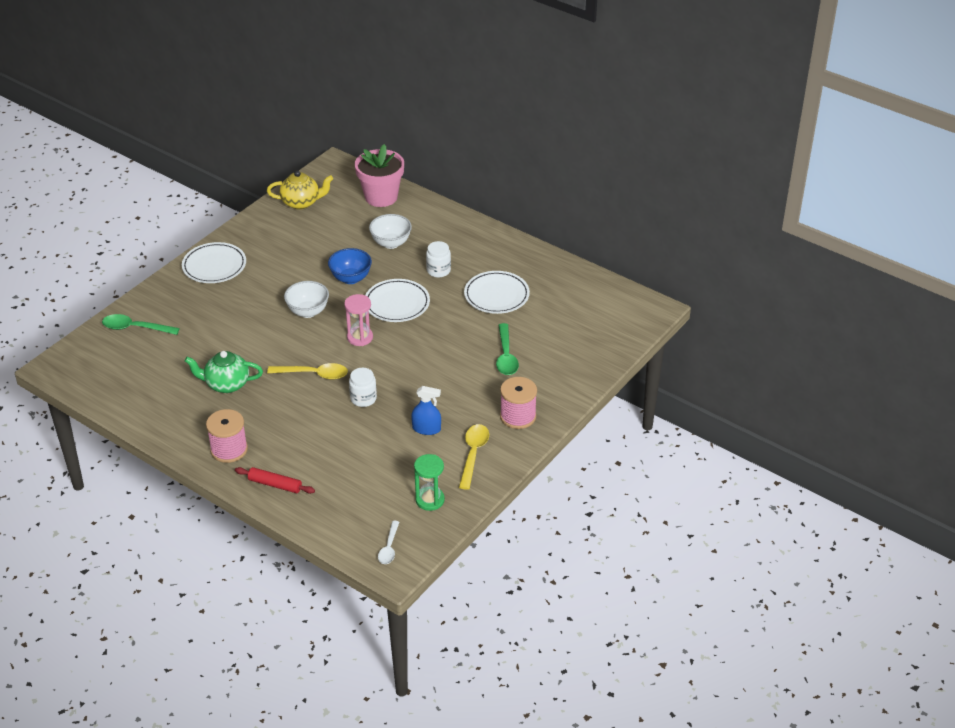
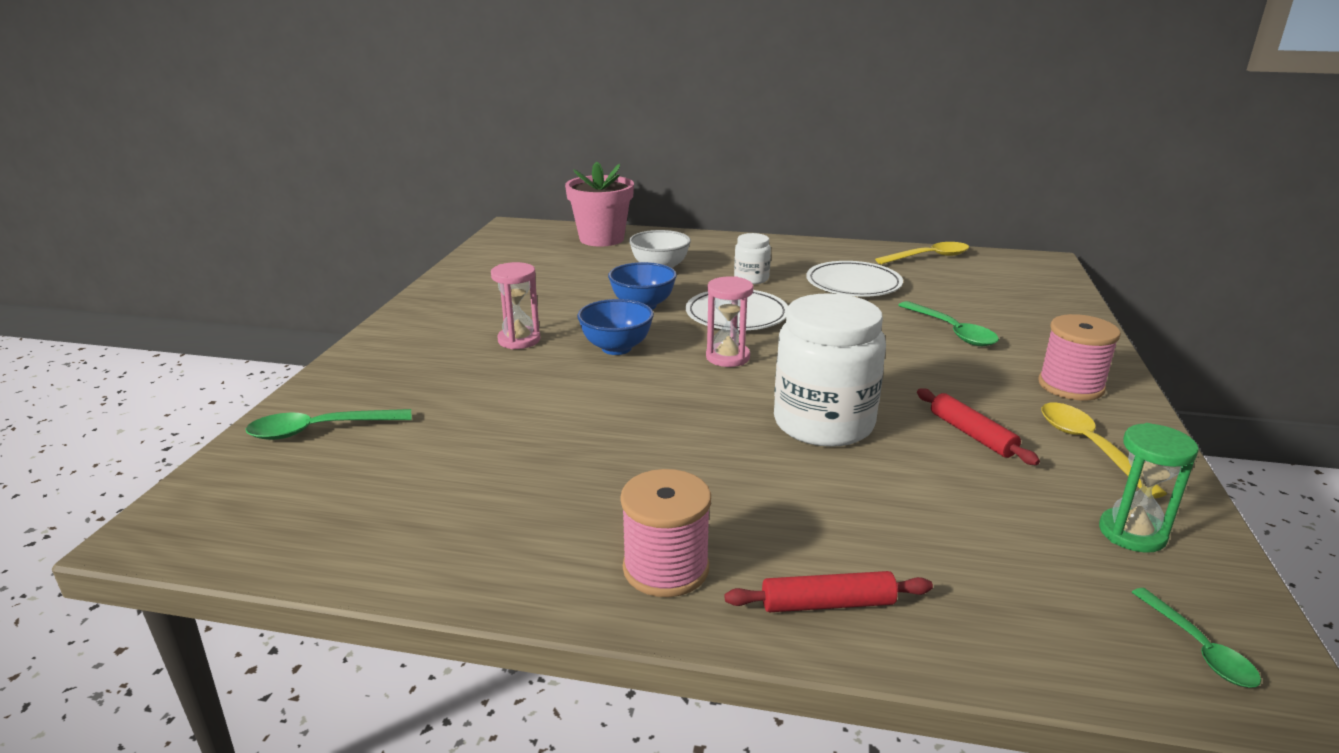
camera: 25 degrees left, 15 degrees down
white plate [182,242,246,283] -> none
green teapot [185,351,263,393] -> none
yellow teapot [267,171,333,209] -> none
yellow spoon [267,363,348,380] -> yellow spoon moved to [875,242,969,264]
white bowl [284,281,329,318] -> blue bowl [577,299,654,355]
white jar [349,368,377,407] -> white jar [774,293,886,447], size x2.03
white spoon [378,521,399,564] -> green spoon [1132,588,1261,687]
blue spray bottle [411,386,441,435] -> red rolling pin [917,388,1040,465]
none -> pink hourglass [491,262,540,349]

